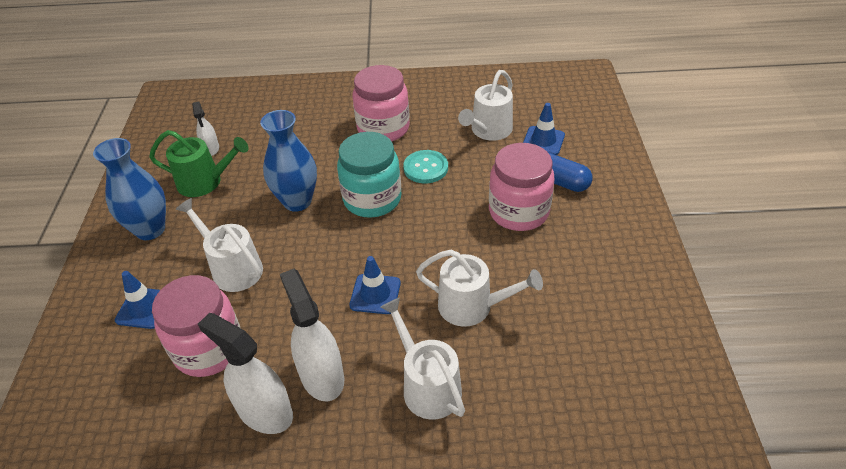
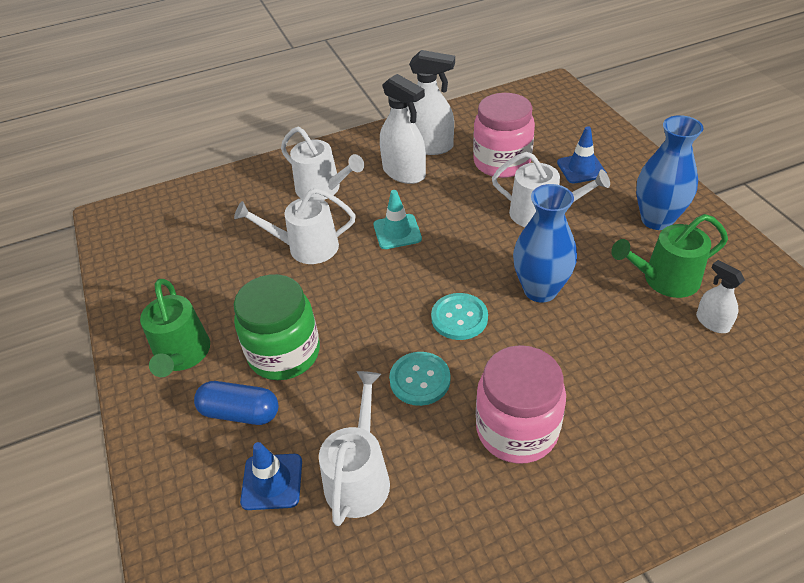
camera: 160 degrees right, 0 degrees up
turquoise jar [337,132,402,217] -> turquoise button [431,293,488,340]
blue traffic cone [349,256,401,314] -> turquoise traffic cone [374,190,422,249]
pink jar [489,143,555,231] -> green jar [234,274,320,380]
none -> green watering can [140,279,210,377]

